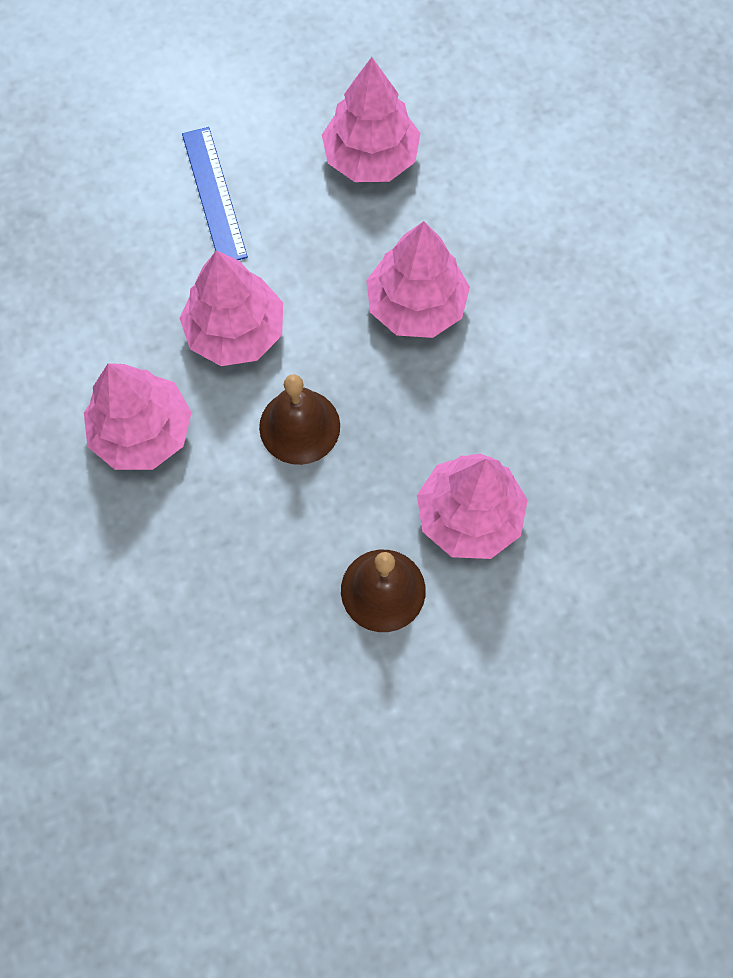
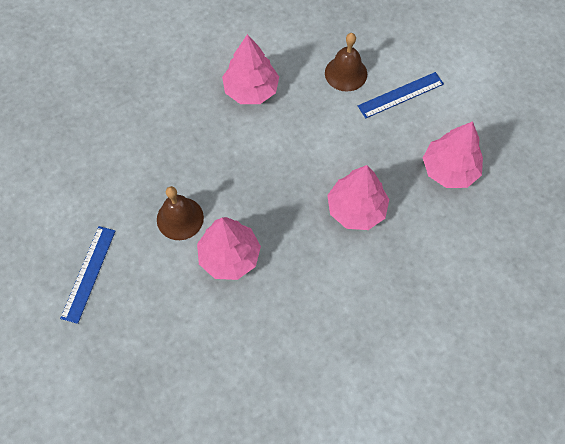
camera: 80 degrees right, 5 degrees down
pink tree [180,250,283,366] -> none
brown bell [259,374,340,465] -> brown bell moved to [325,33,367,91]
none -> blue ruler [60,226,115,324]

